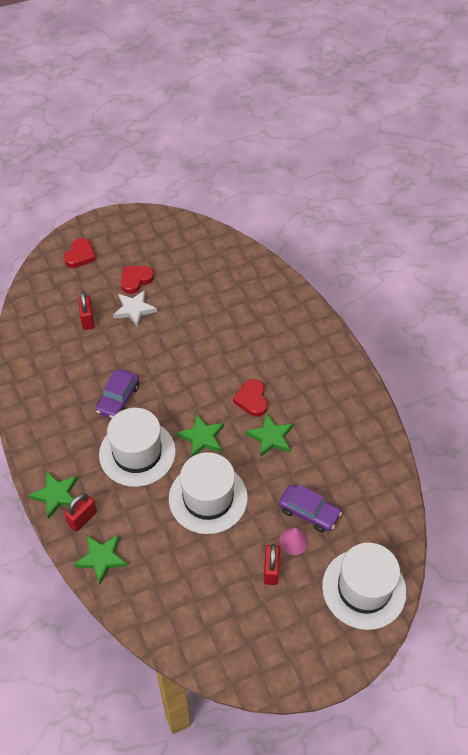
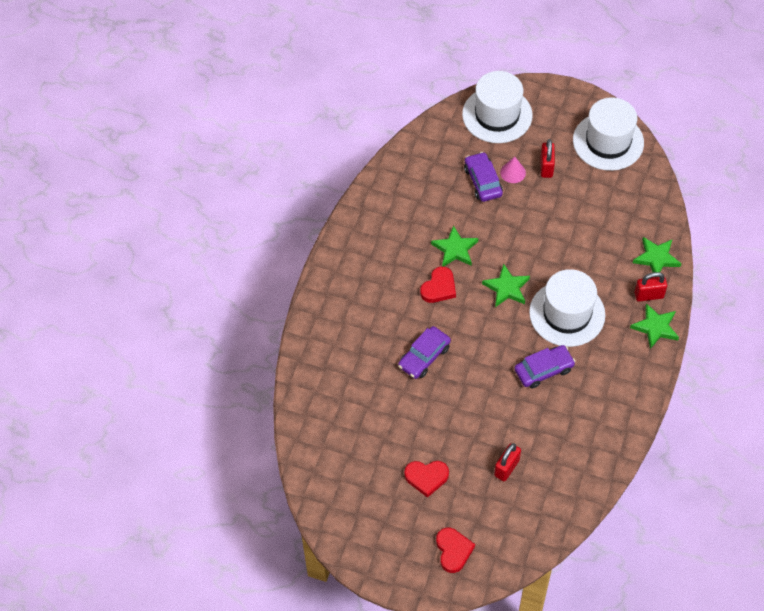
camera: 135 degrees left, 5 degrees up
red heart [64,238,96,268] -> red heart turned 105 degrees clockwise [436,528,475,573]
white star [113,290,157,327] -> none
white hat [169,452,248,534] -> white hat moved to [573,97,644,171]
red padlock [263,544,280,585] -> red padlock turned 45 degrees counterclockwise [540,139,555,178]
none -> purple car [398,326,451,379]

